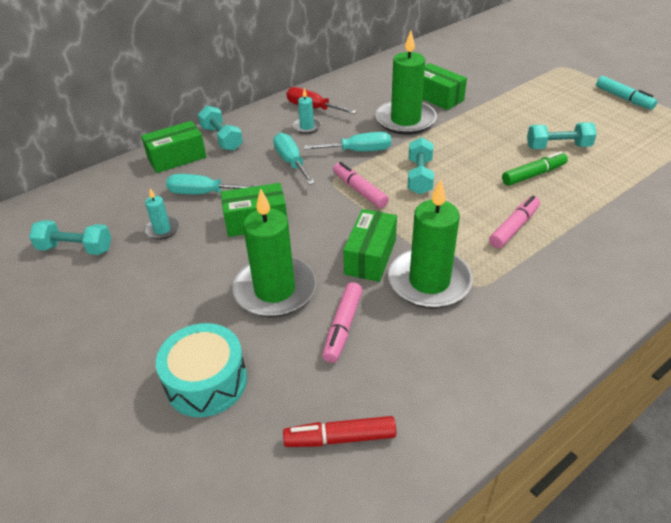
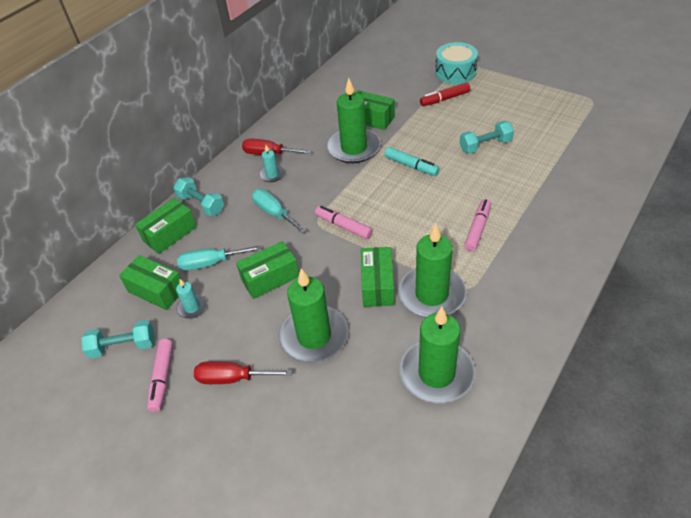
camera: 15 degrees left, 5 degrees up
turquoise drum [156,323,247,417] -> turquoise drum moved to [435,42,478,84]
red marker [283,416,396,447] -> red marker moved to [420,82,470,106]
turquoise screwdriver [304,132,391,152] -> none
pink marker [322,282,362,363] -> pink marker moved to [147,339,173,412]
turquoise dumbbell [408,137,434,194] -> none
green marker [502,151,568,186] -> none
turquoise marker [596,76,657,110] -> turquoise marker moved to [384,147,440,176]
none -> green box [119,255,181,310]
none -> red screwdriver [194,361,292,384]
none -> green candle [400,307,475,403]

